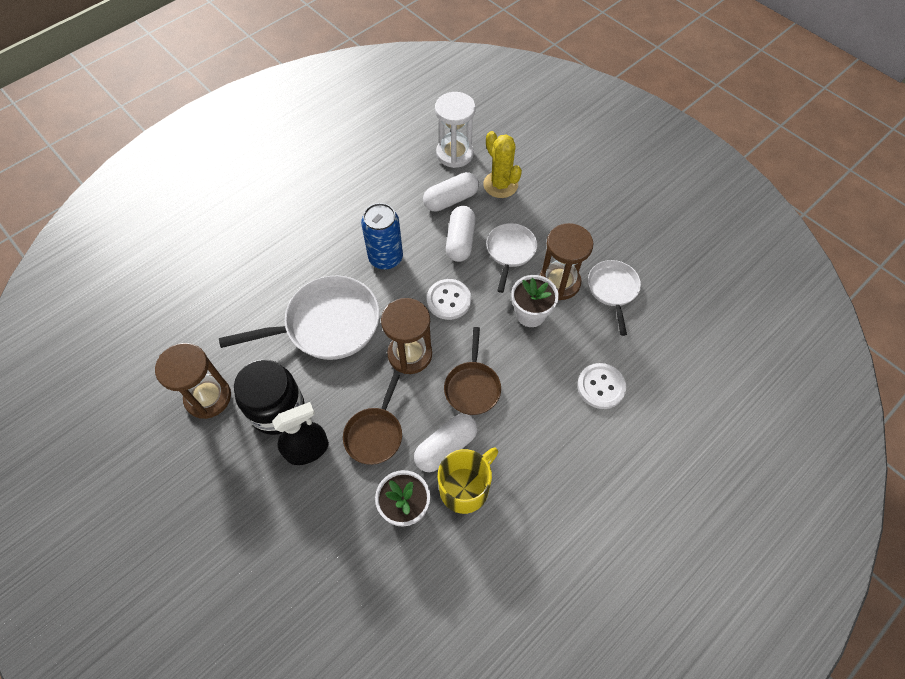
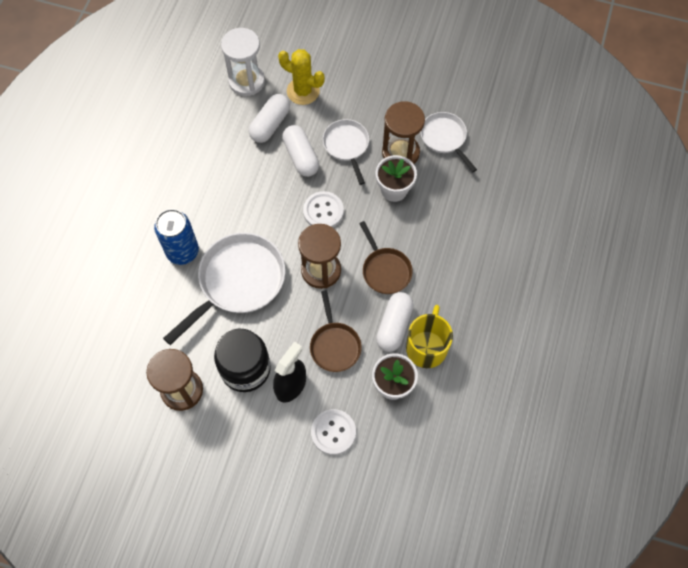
camera: 30 degrees left, 5 degrees up
blue can [361,203,403,270] -> blue can moved to [154,209,199,265]
white button [577,363,626,409] -> white button moved to [311,409,356,455]

